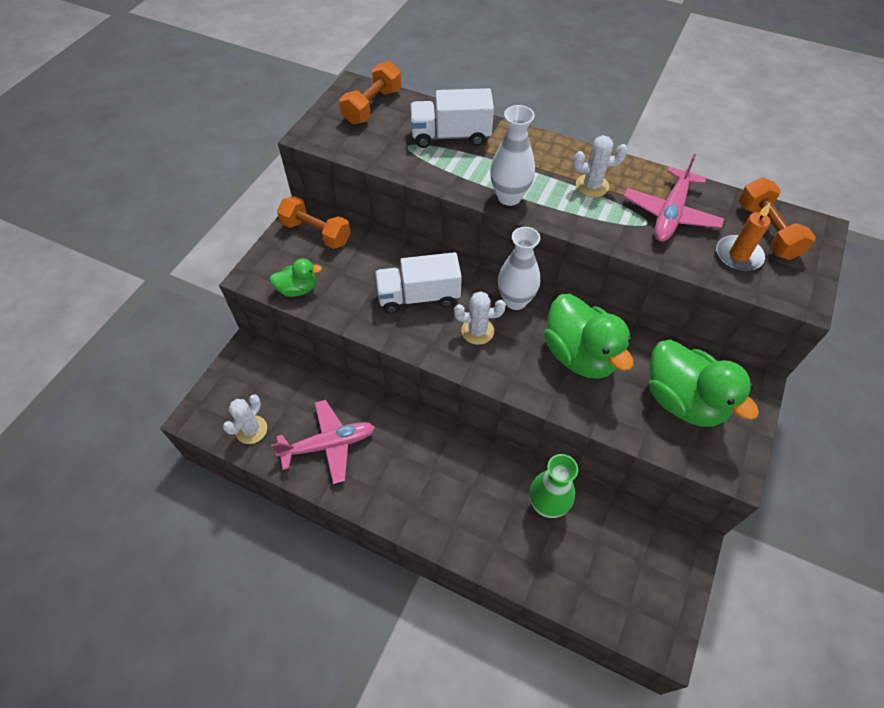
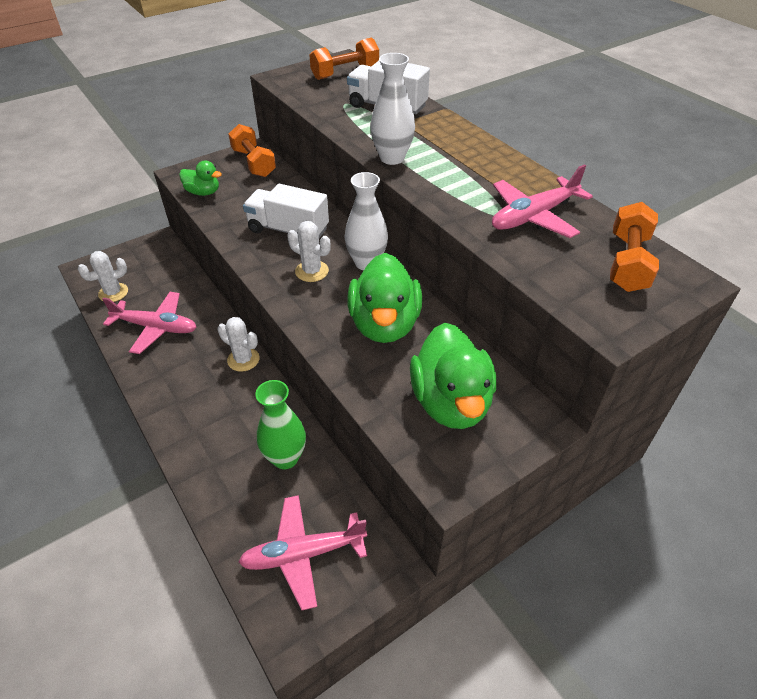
camera: 30 degrees right, 10 degrees down
white cactus [573,135,628,197] -> white cactus moved to [217,317,259,372]
orange candle [716,203,770,271] -> none
none -> pink plane [238,495,367,610]

